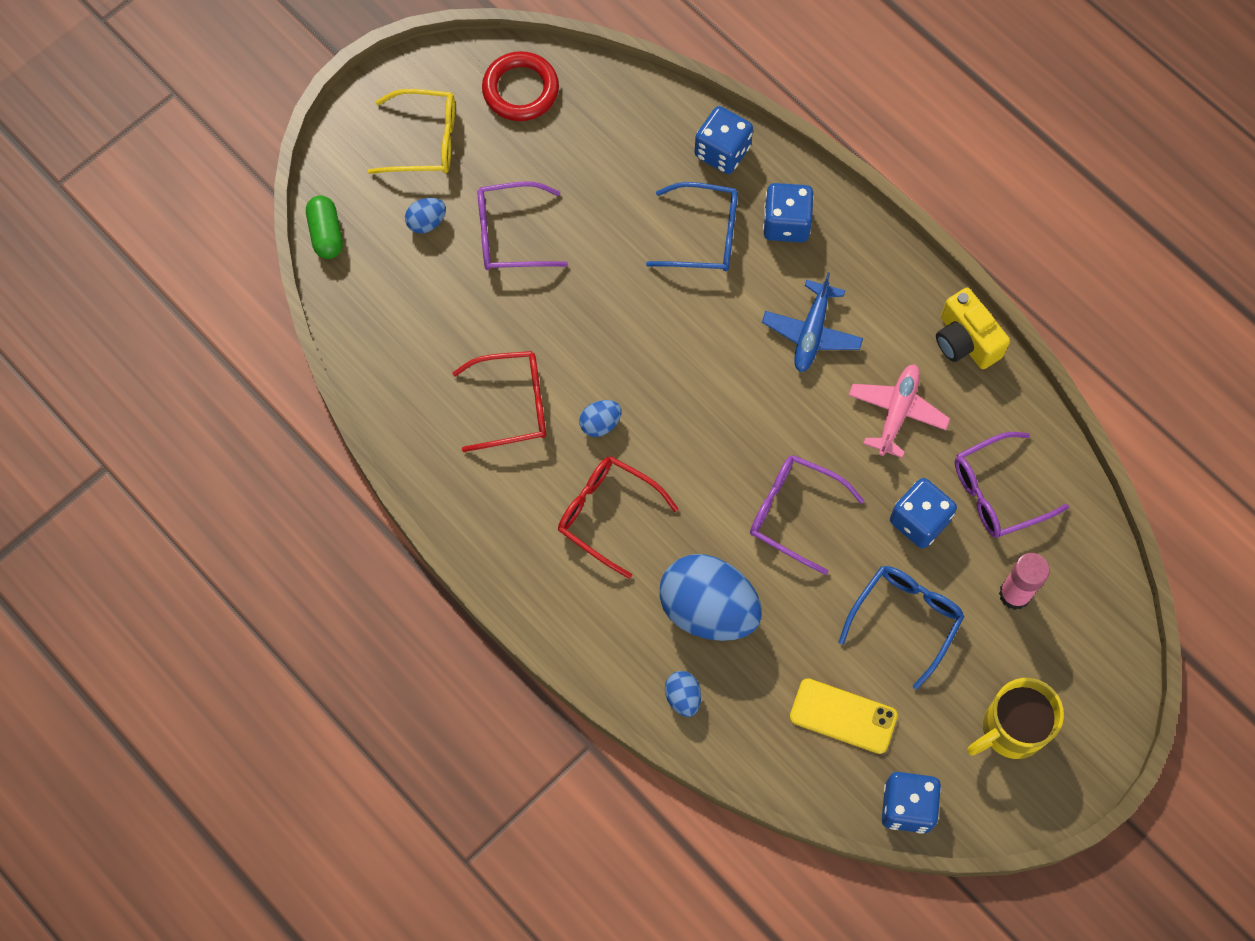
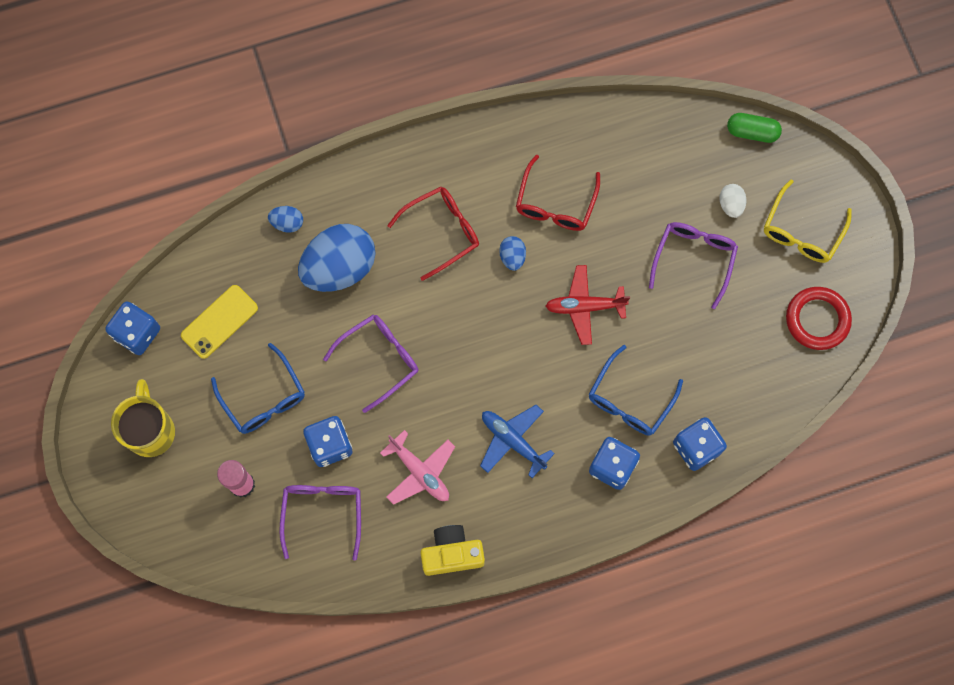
camera: 115 degrees right, 5 degrees up
blue egg [405,198,446,233] -> white egg [719,184,746,218]
none -> red plane [545,265,630,345]

